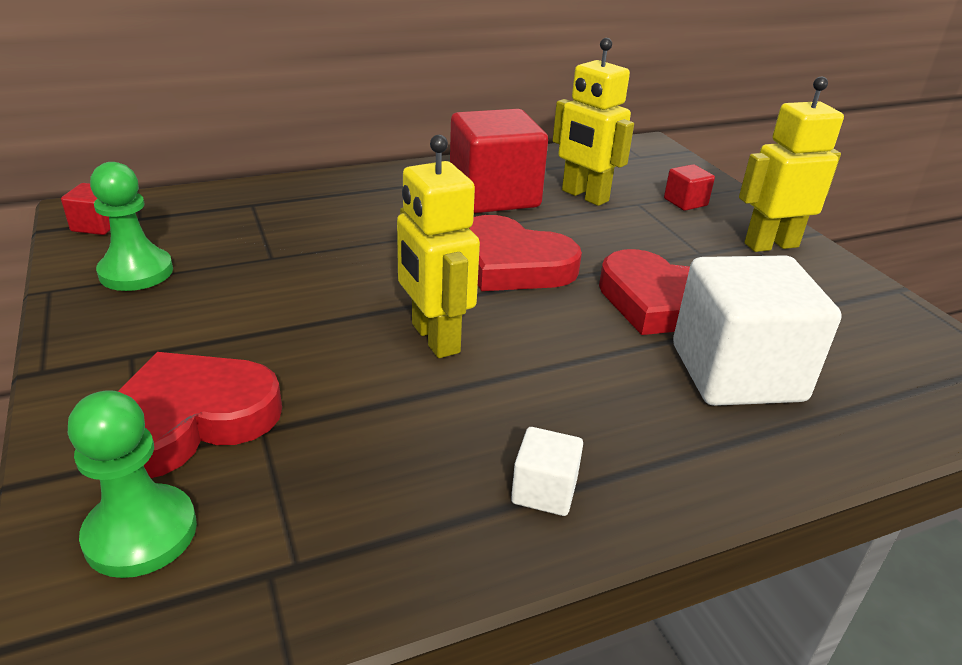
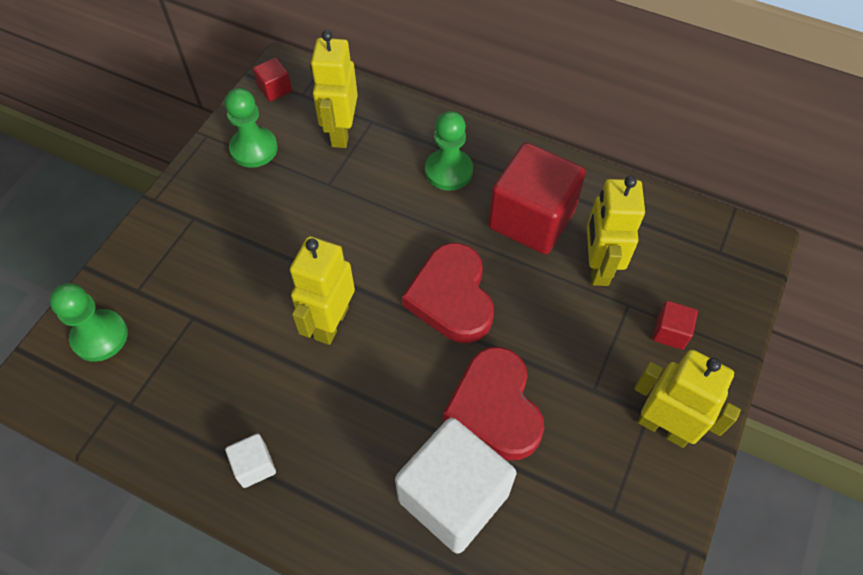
camera: 50 degrees right, 25 degrees up
red heart [118,352,282,478] -> none
none -> yellow robot [310,30,358,148]
none -> green pawn [425,111,473,191]

